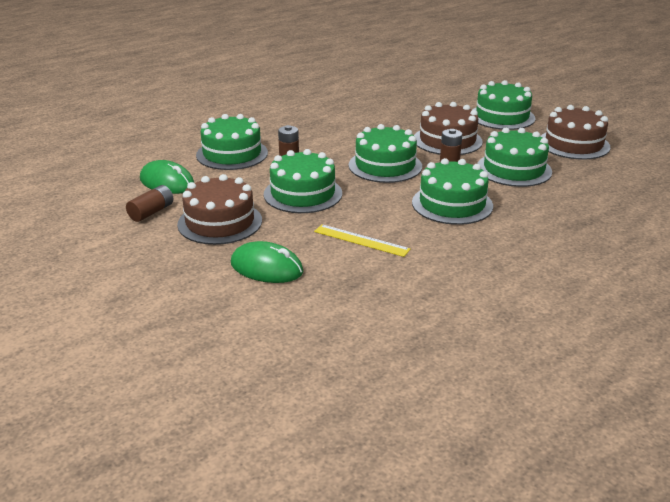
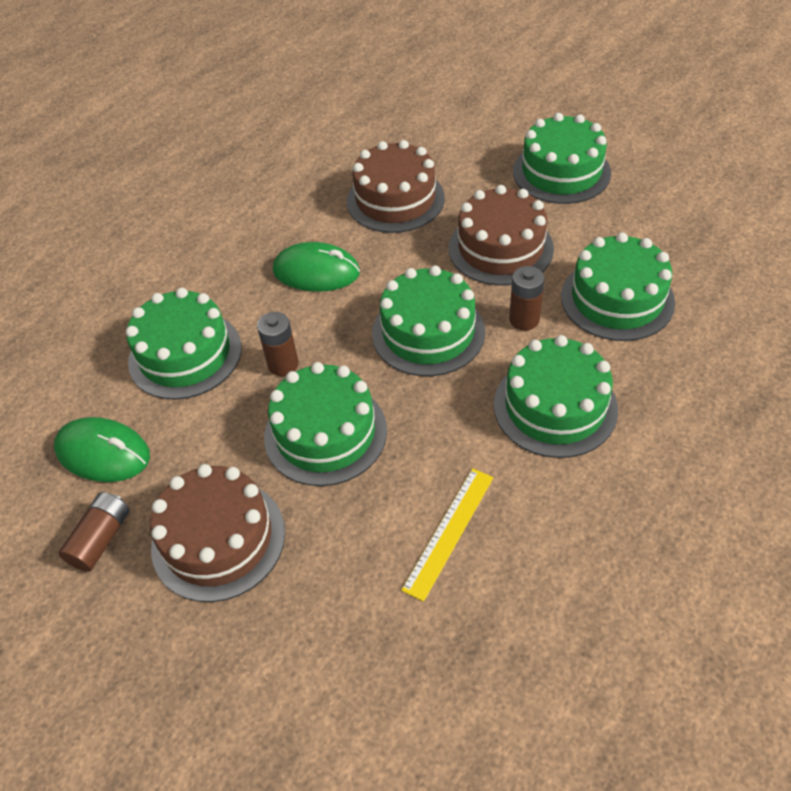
camera: 10 degrees left, 20 degrees up
green mouse [231,241,304,283] -> green mouse moved to [273,242,360,292]
yellow ruler [314,224,411,257] -> yellow ruler turned 75 degrees counterclockwise [401,468,494,602]
brown cake [541,105,610,160] -> brown cake moved to [347,140,445,233]

